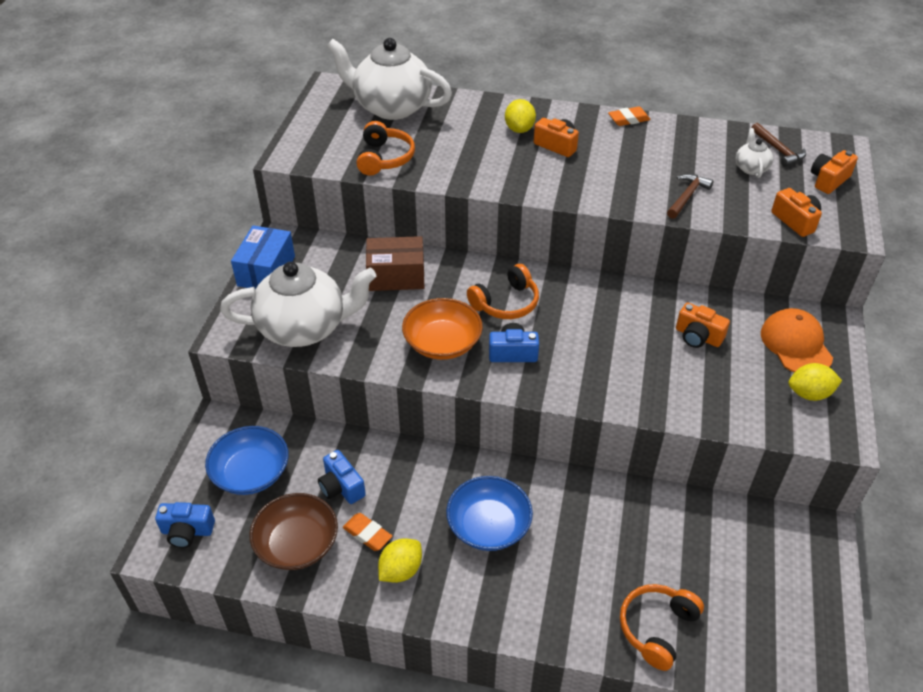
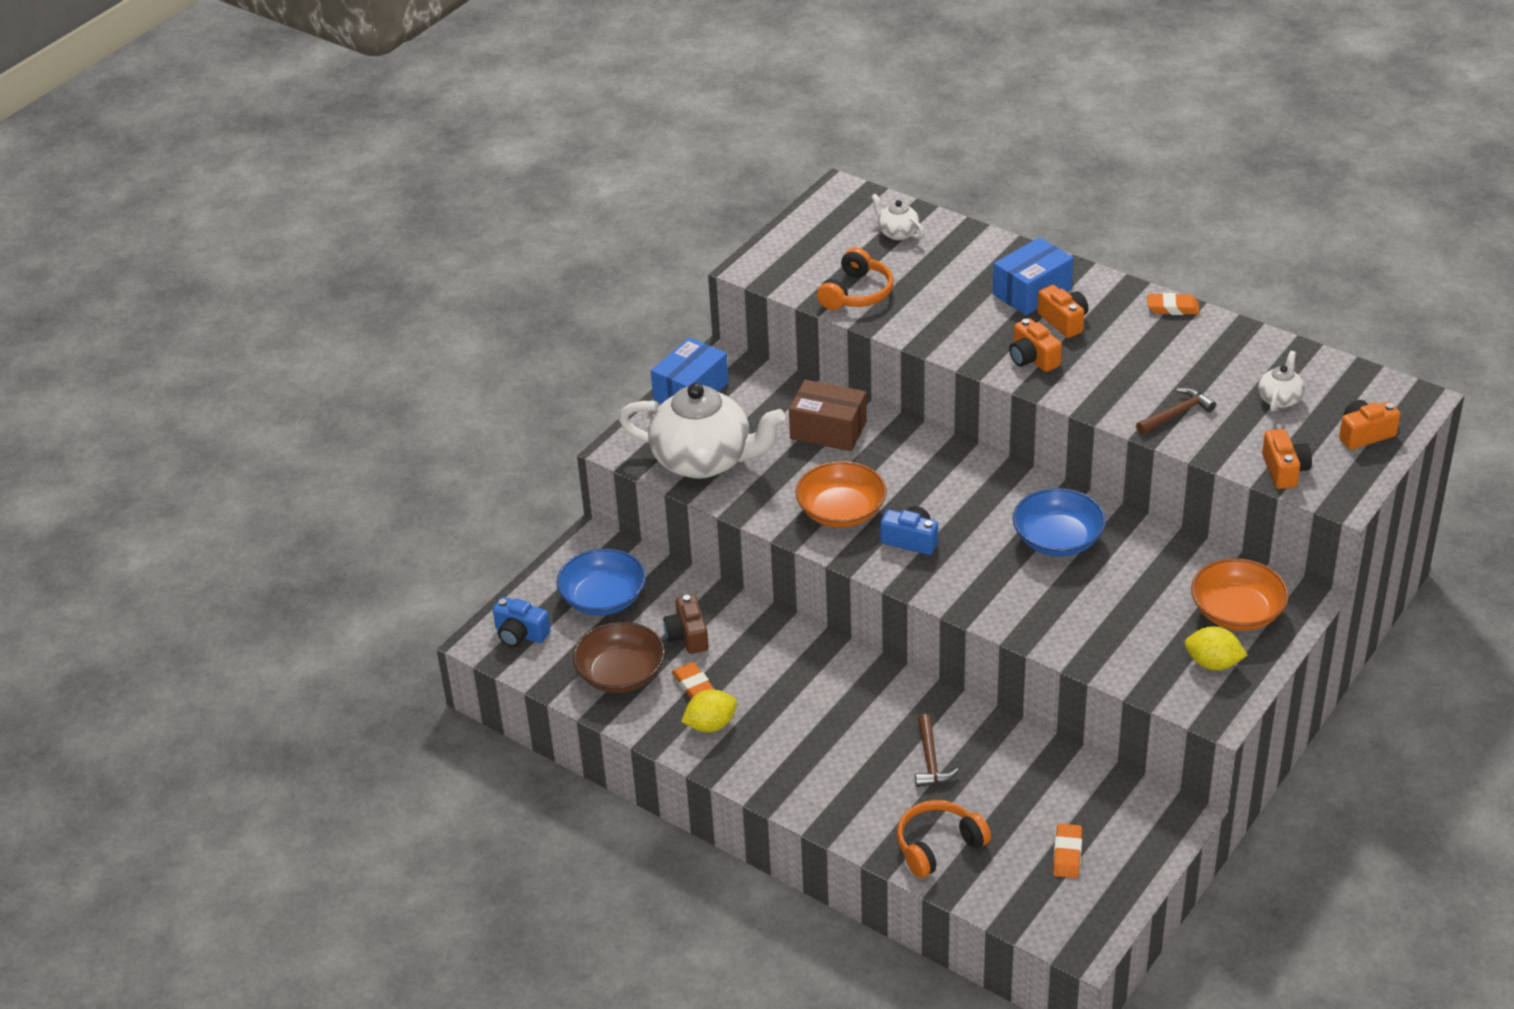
camera: 25 degrees right, 5 degrees down
blue camera [318,450,366,504] -> brown camera [663,595,709,654]
white teapot [327,38,452,120] -> white teapot [871,194,924,240], size x0.43
blue bowl [446,476,533,551] -> blue bowl moved to [1013,488,1106,556]
orange headphones [467,264,539,319] -> none
yellow lemon [505,99,536,133] -> blue box [993,237,1074,315]
orange camera [676,303,730,348] -> orange camera moved to [1009,318,1062,372]
brown hammer [751,123,806,167] -> brown hammer moved to [915,714,959,787]
orange cap [761,308,833,372] -> orange bowl [1191,558,1289,631]
none -> orange eraser [1053,824,1082,878]

